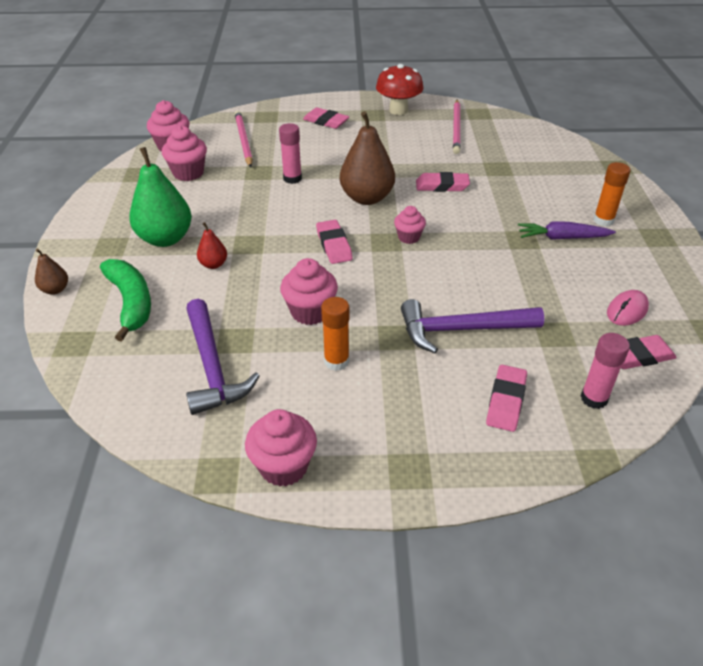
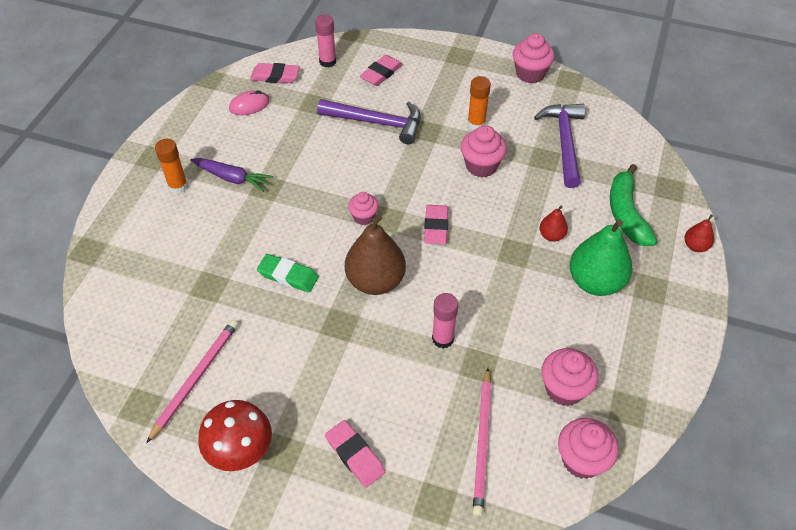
camera: 160 degrees left, 10 degrees up
brown pear [35,248,68,295] -> red pear [685,215,714,252]
pink eraser [416,172,470,192] -> green eraser [257,254,319,293]

